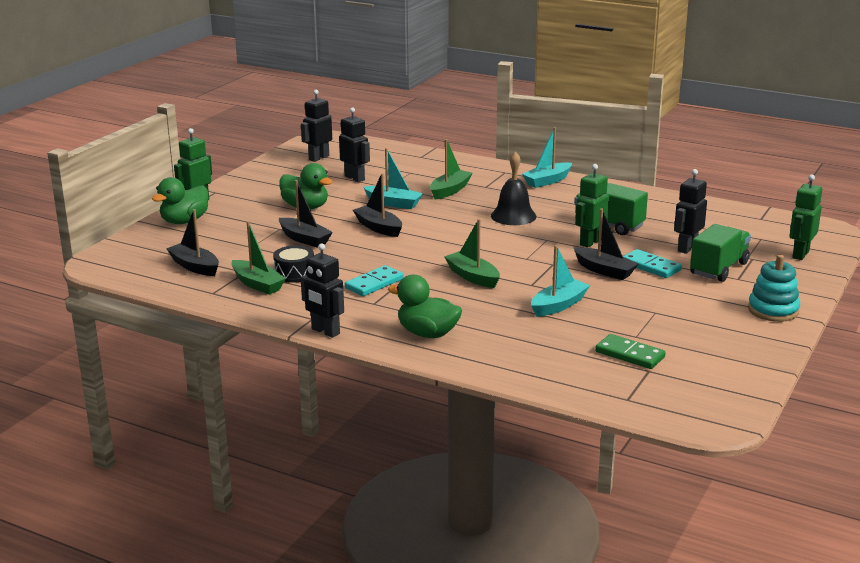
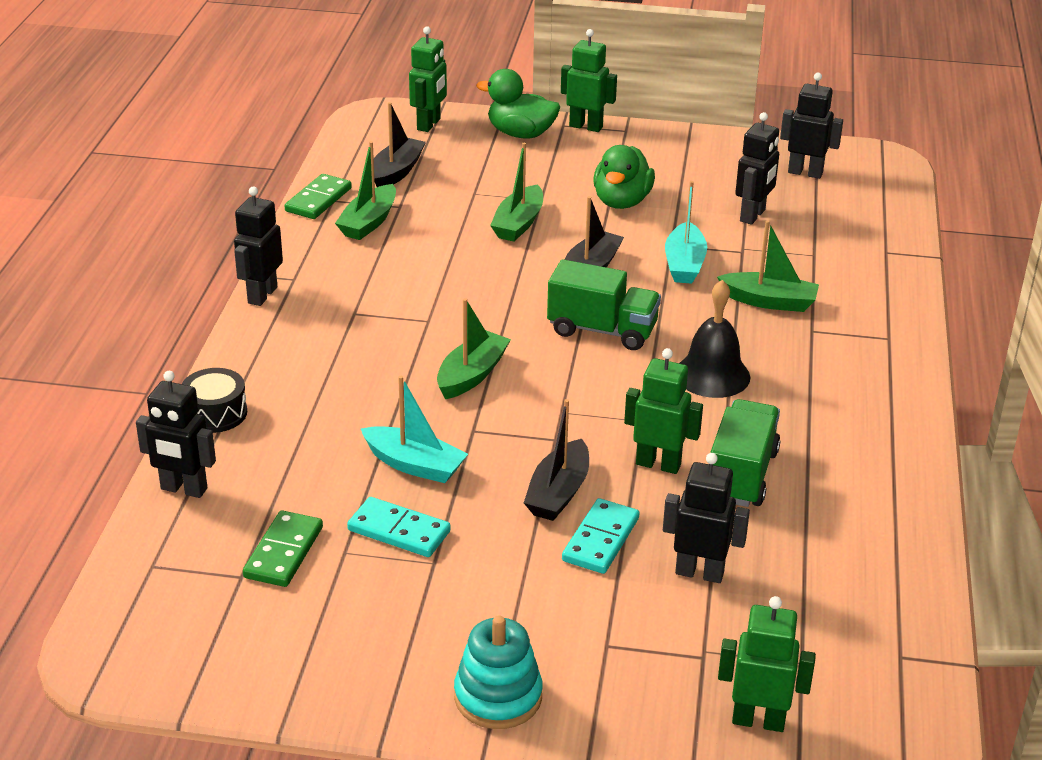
camera: 70 degrees right, 10 degrees up
black drum [273,245,314,283] -> black drum moved to [182,368,247,433]
black boat [279,180,333,248] -> green boat [490,143,543,242]
turquoise domino [345,265,404,296] -> turquoise domino moved to [347,497,451,557]
green duck [388,274,462,338] -> none
turquoise boat [522,127,572,188] -> none
green truck [690,224,751,282] -> green truck moved to [547,259,661,350]
none -> black robot [136,371,216,498]
none -> green domino [285,174,352,219]
none -> green robot [409,26,447,132]

